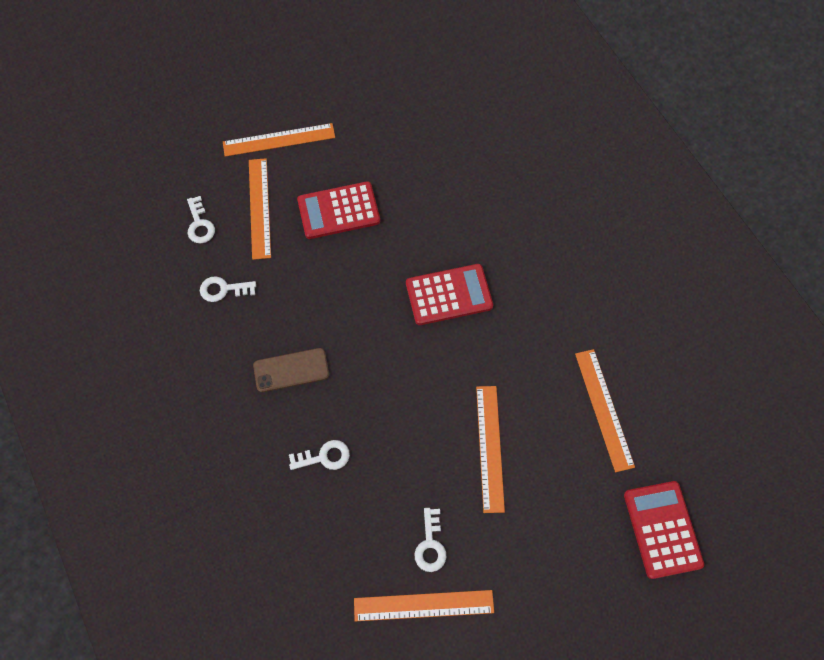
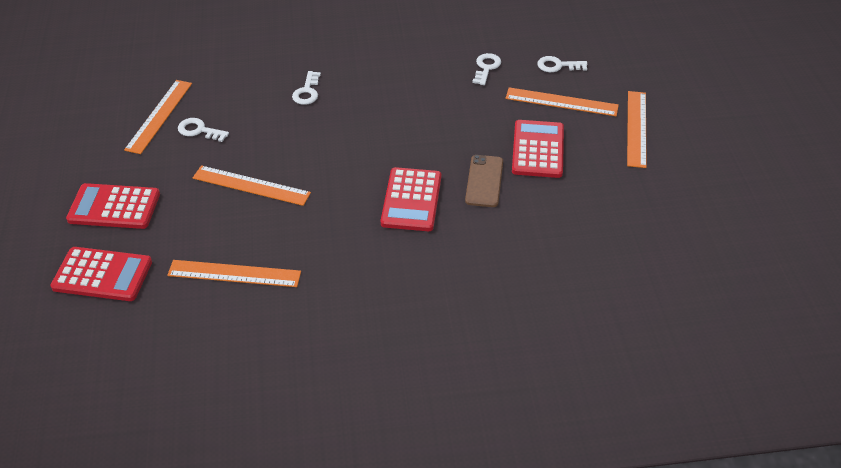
camera: 110 degrees right, 20 degrees down
brown phone [253,348,329,392] -> brown phone moved to [465,155,503,207]
none -> red calculator [66,183,160,229]

